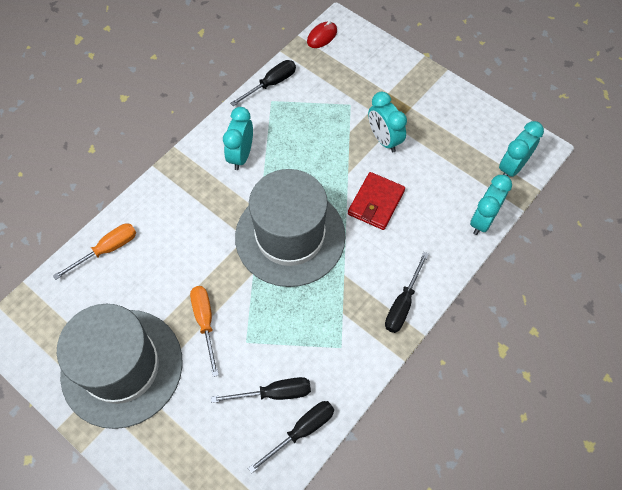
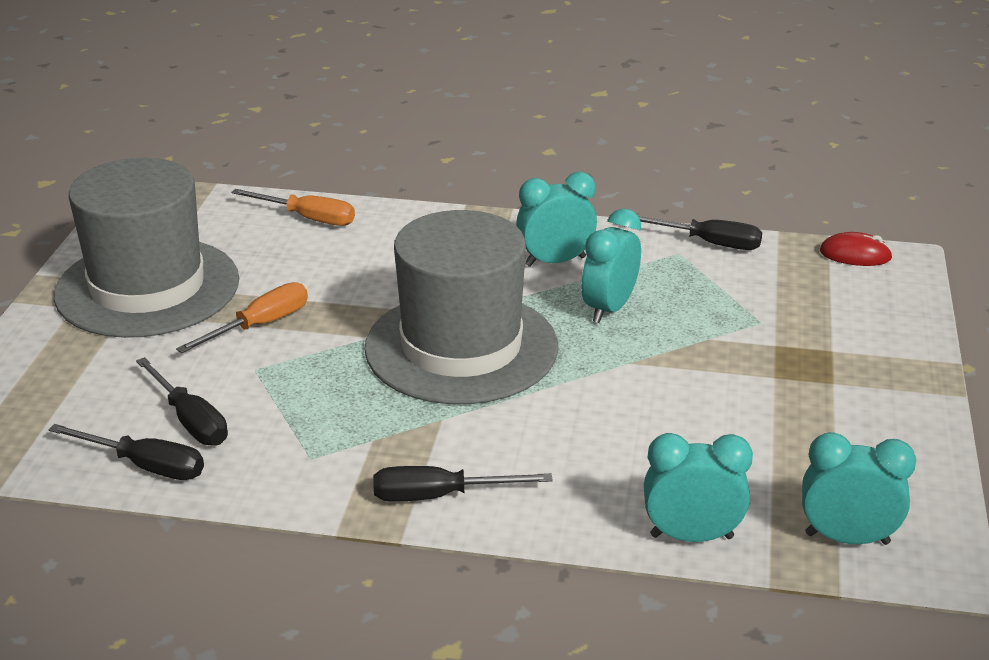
camera: 60 degrees right, 30 degrees down
red wallet [348,172,405,230] -> none
turquoise clock [368,92,407,152] -> turquoise clock moved to [581,209,641,323]

